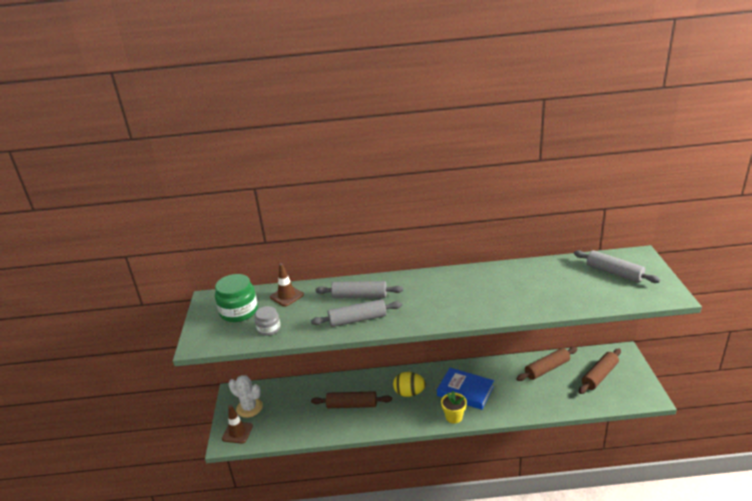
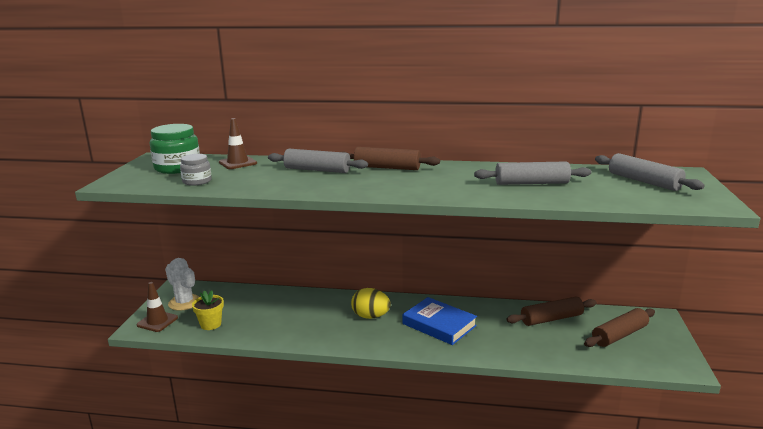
camera: 10 degrees right, 10 degrees down
grey rolling pin [311,299,402,327] -> grey rolling pin moved to [474,161,591,185]
brown rolling pin [311,391,392,408] -> brown rolling pin moved to [342,147,440,170]
yellow flower pot [441,391,467,424] -> yellow flower pot moved to [192,290,224,330]

